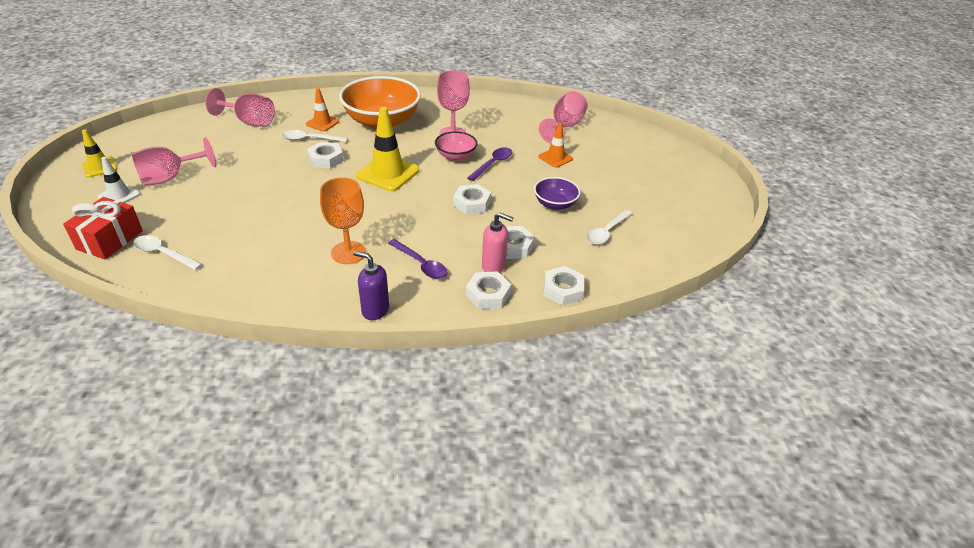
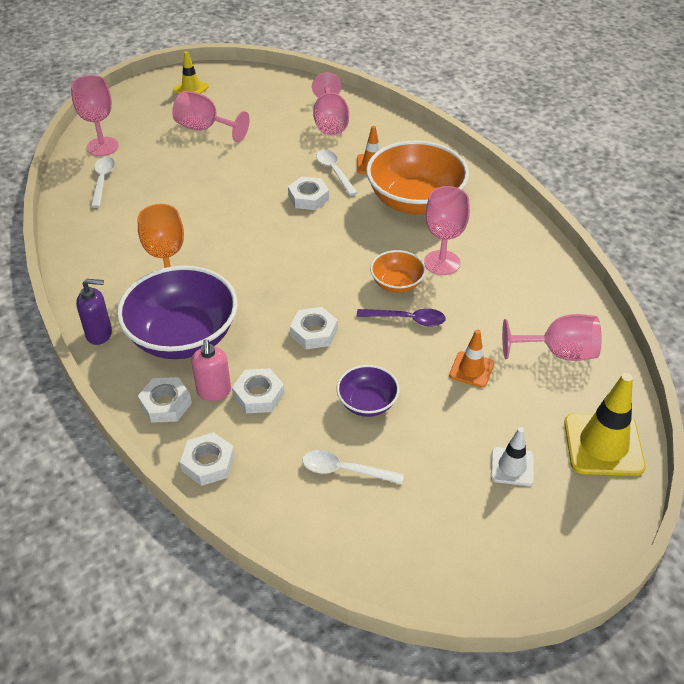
camera: 65 degrees right, 5 degrees up
red gift [63,197,143,259] -> pink goblet [71,75,119,156]
white traffic cone [97,157,140,203] -> white traffic cone moved to [491,427,534,486]
purple soap dispenser [353,251,389,320] -> purple soap dispenser turned 90 degrees clockwise [76,279,112,345]
yellow traffic cone [356,107,419,191] -> yellow traffic cone moved to [564,373,646,476]
purple spoon [388,239,448,279] -> purple bowl [117,266,238,359]
pink bowl [435,131,477,161] -> orange bowl [370,250,426,293]

